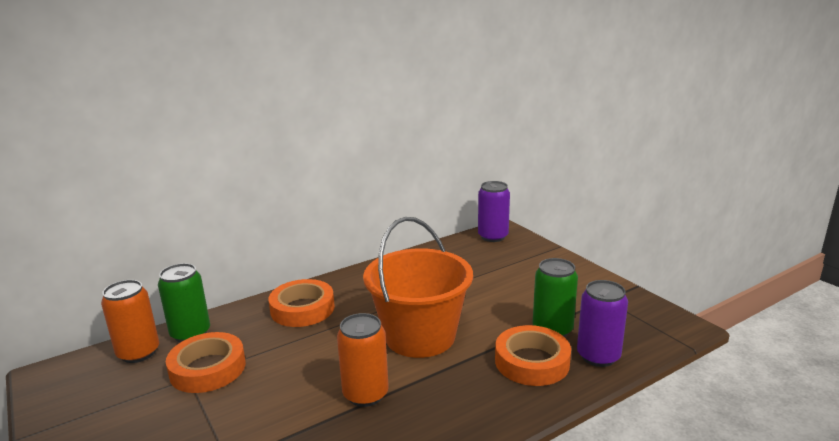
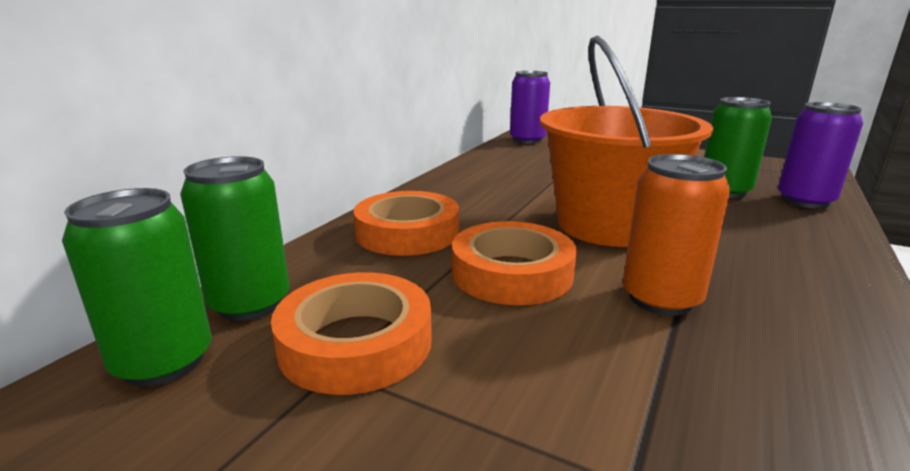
camera: 30 degrees left, 0 degrees up
orange can [101,280,159,363] -> green can [62,188,212,386]
orange tape [495,325,571,386] -> orange tape moved to [452,221,577,305]

